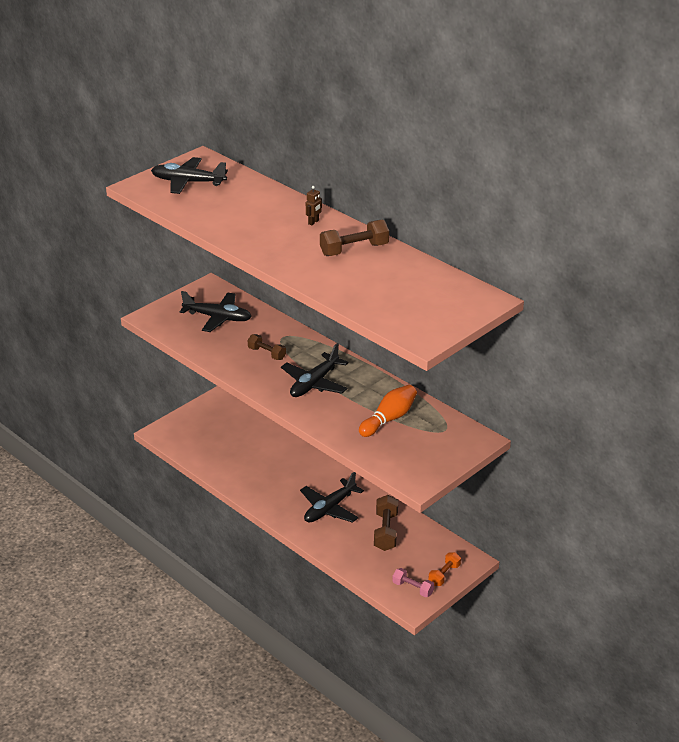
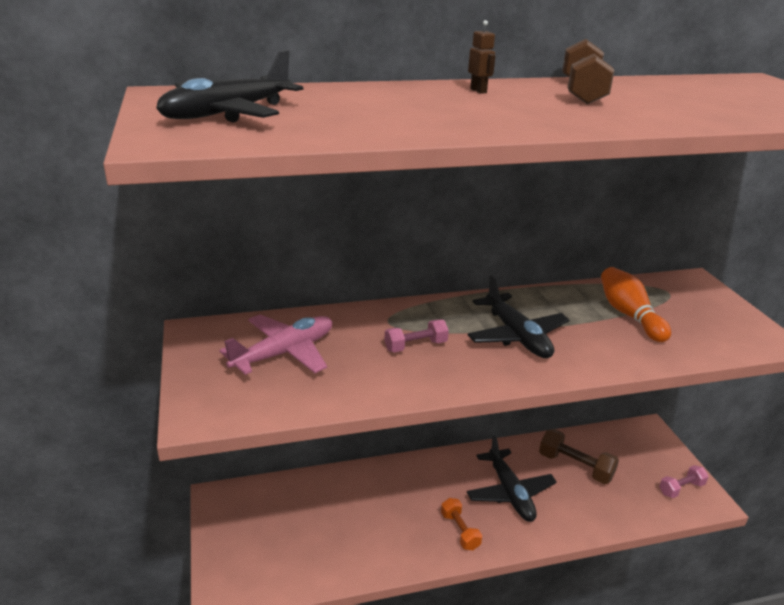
camera: 60 degrees left, 5 degrees down
black plane [180,291,252,332] -> pink plane [219,314,332,375]
brown dumbbell [248,334,286,360] -> pink dumbbell [384,319,449,352]
orange dumbbell [428,552,461,586] -> orange dumbbell moved to [441,498,482,550]

